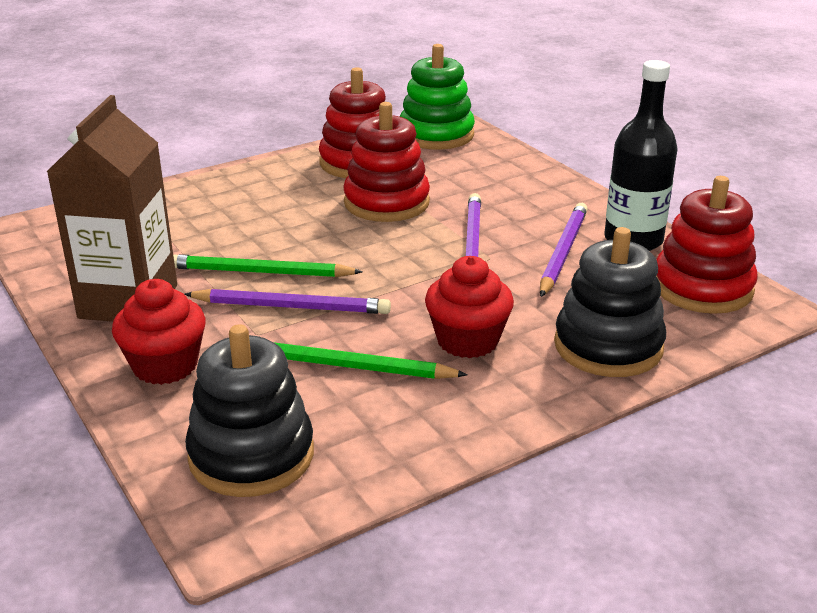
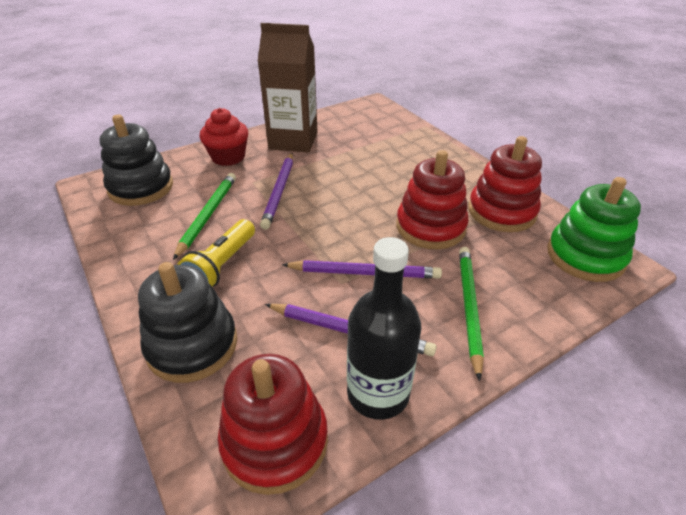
camera: 90 degrees right, 10 degrees up
green pencil [173,254,363,277] -> green pencil moved to [459,247,484,381]
red cupcake [425,256,514,358] -> yellow flashlight [177,219,255,287]

